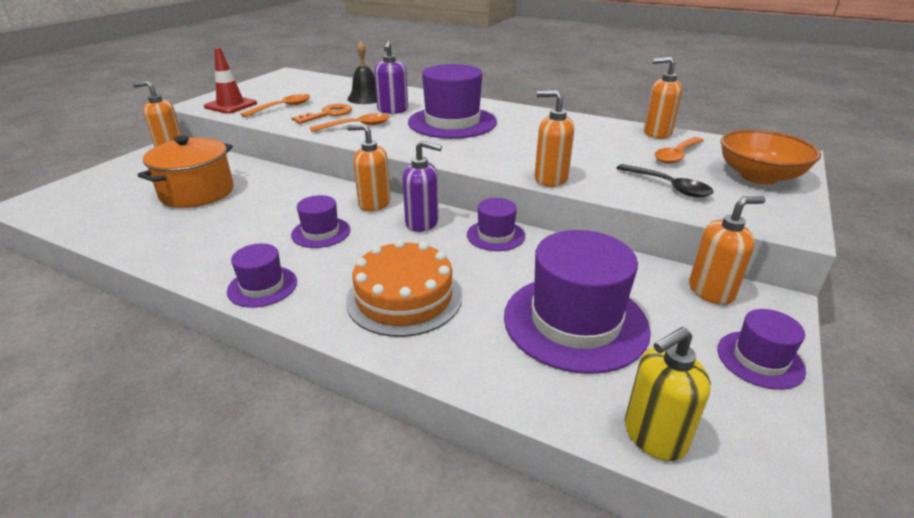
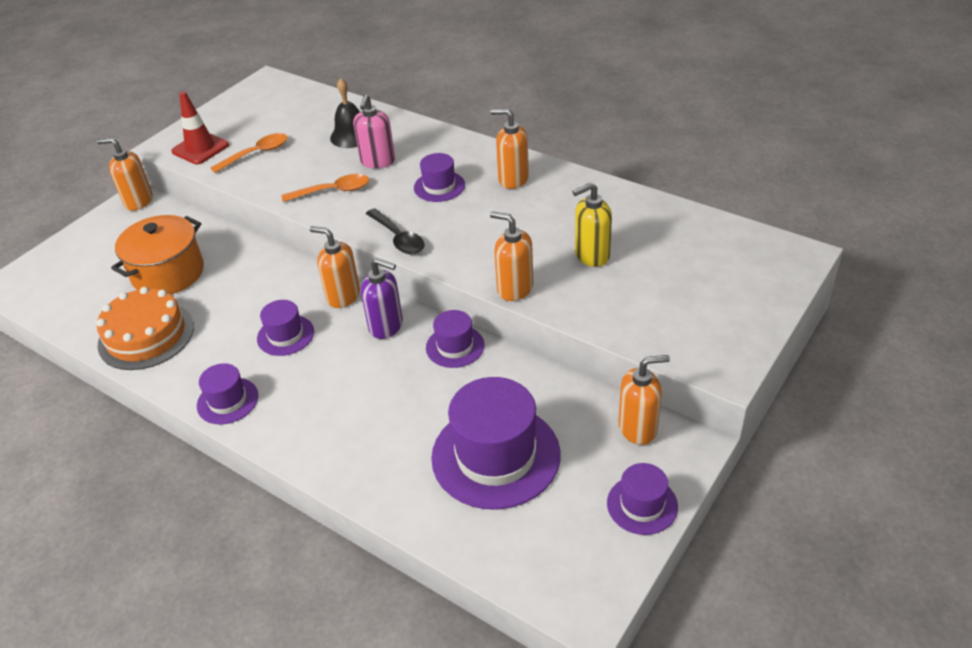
camera: 10 degrees right, 10 degrees up
orange key [291,104,352,124] -> none
orange cake [346,240,462,337] -> orange cake moved to [97,287,194,370]
purple soap dispenser [374,41,408,114] -> pink soap dispenser [353,94,395,168]
purple hat [408,64,497,139] -> purple hat [414,153,465,202], size x0.51
black spoon [616,164,714,197] -> black spoon moved to [366,208,425,255]
yellow soap dispenser [625,327,711,461] -> yellow soap dispenser moved to [572,183,612,267]
orange soap dispenser [644,57,682,139] -> orange soap dispenser moved to [490,108,529,189]
orange spoon [654,137,704,164] -> none
orange bowl [721,130,821,185] -> none

